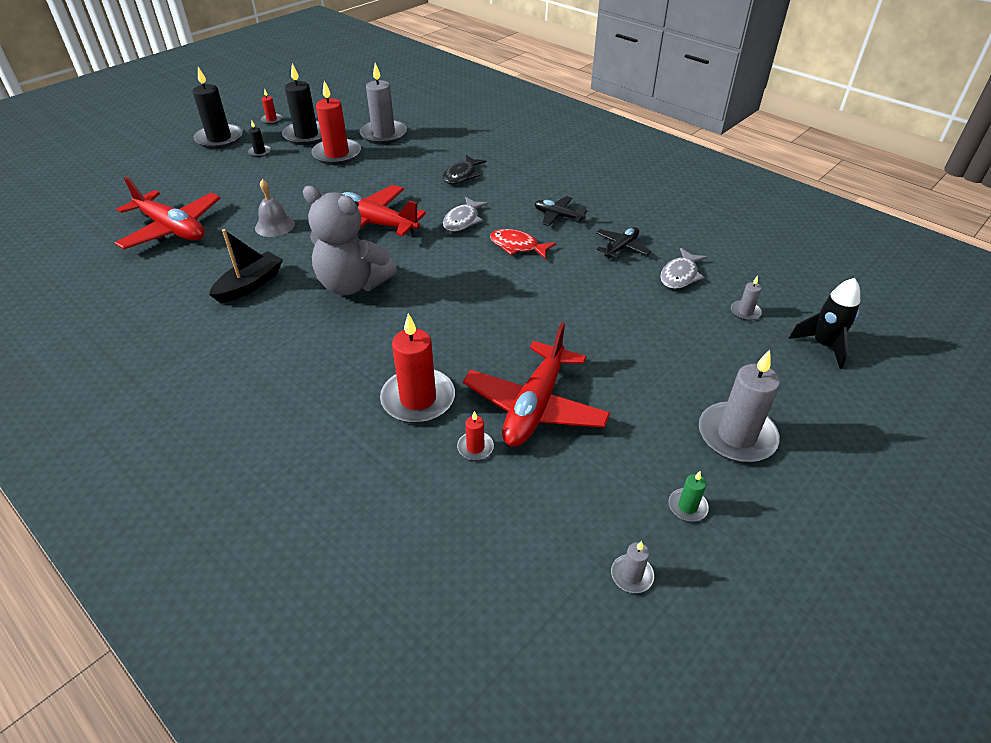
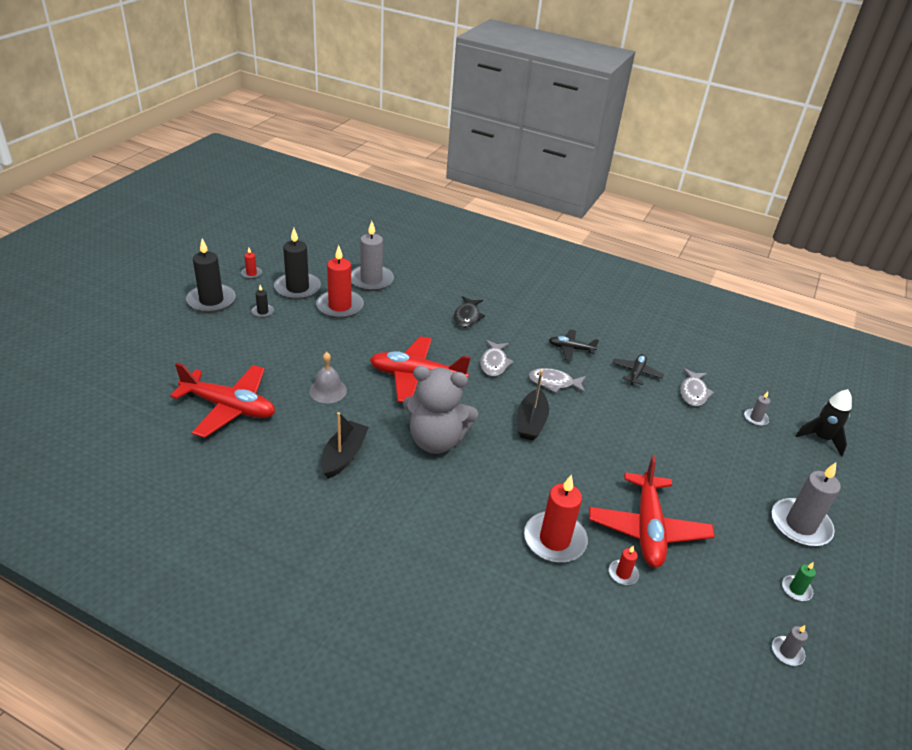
camera: 20 degrees left, 5 degrees down
red fish [490,229,556,259] -> grey fish [529,368,586,393]
none -> black boat [517,370,549,440]

